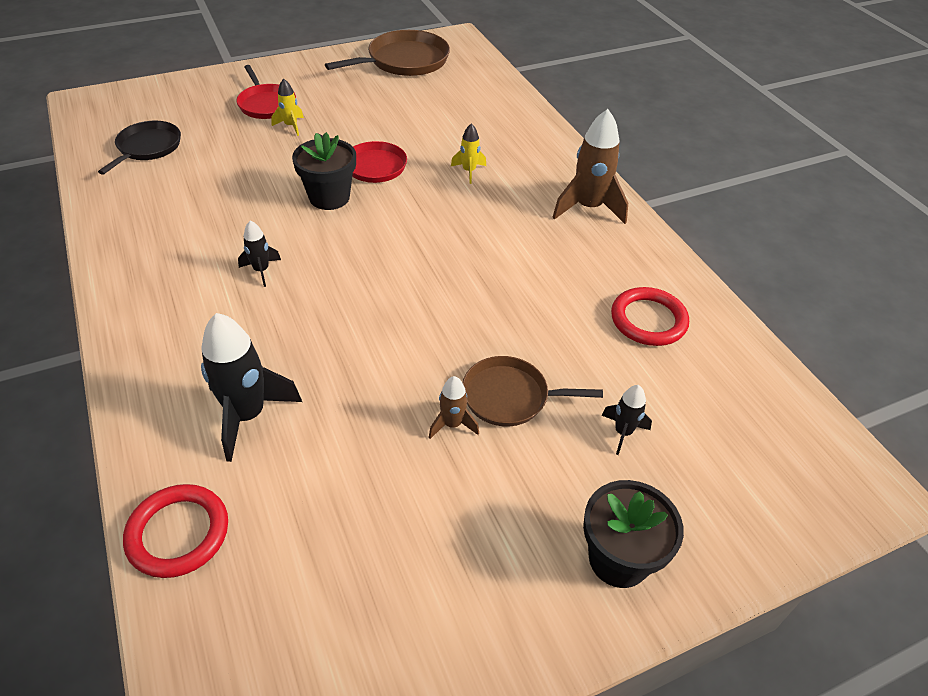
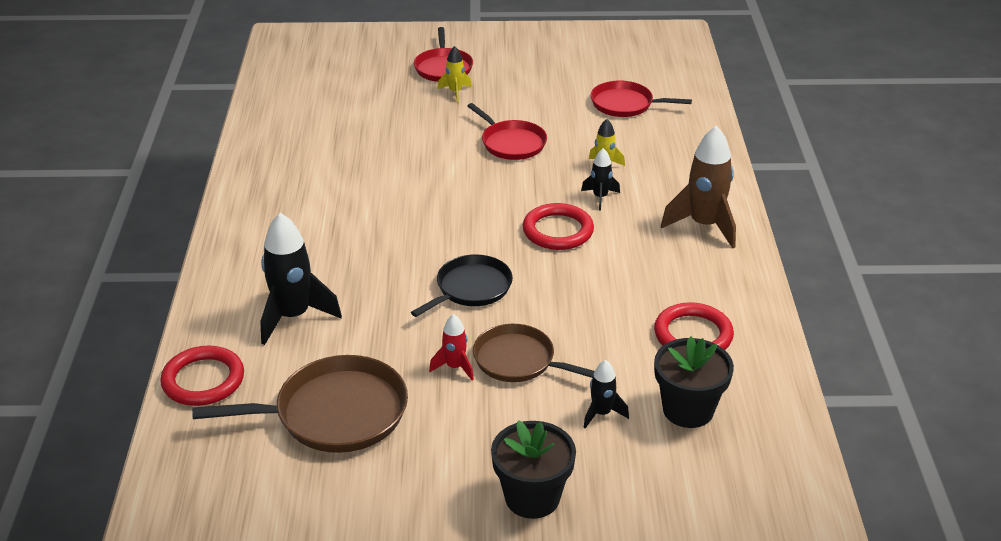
camera: 25 degrees right, 10 degrees down
black pan [98,121,181,175] -> black pan moved to [411,254,513,317]
black rocket [238,221,281,287] -> black rocket moved to [581,148,620,211]
black flower pot [292,132,356,210] -> black flower pot moved to [654,336,734,428]
brown pan [325,30,450,76] -> brown pan moved to [192,355,408,453]
brown rocket [429,376,479,439] -> red rocket [429,314,474,381]
none -> red ring [523,203,594,250]
none -> red pan [591,80,692,117]

